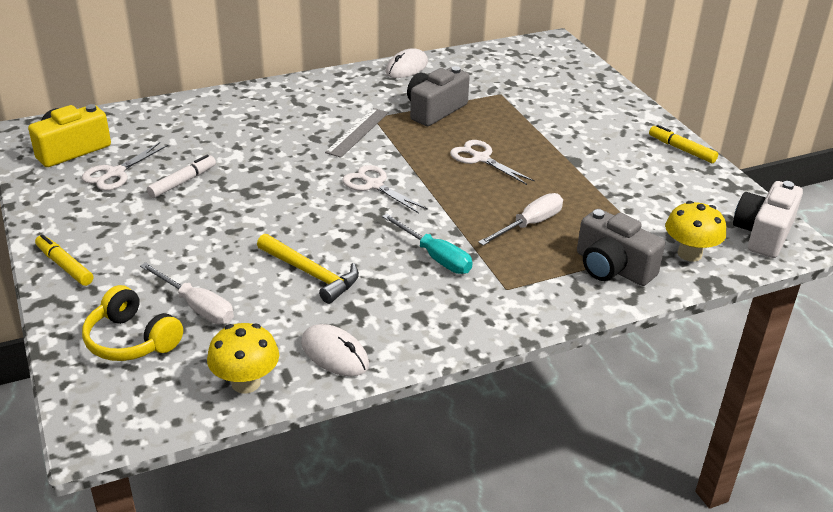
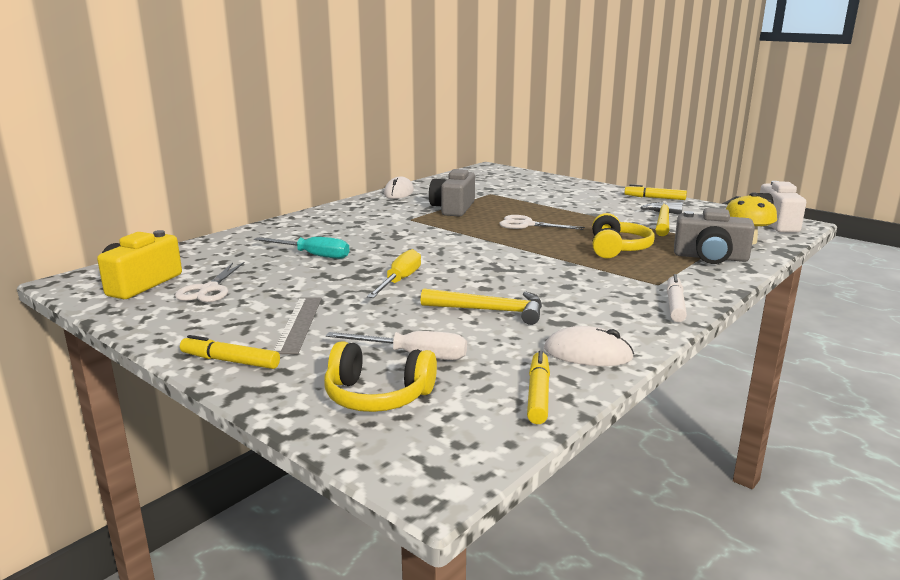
camera: 25 degrees left, 15 degrees down
white marker [147,155,216,198] -> white marker moved to [667,274,687,322]
yellow mushroom [207,323,279,393] -> yellow marker [527,350,550,424]
grey ruler [325,108,389,158] -> grey ruler moved to [273,297,322,354]
white scissors [342,165,428,213] -> none
turquoise screwdriver [382,214,473,274] -> turquoise screwdriver moved to [254,237,349,259]
white screwdriver [478,193,563,245] -> yellow headphones [592,213,655,259]
none -> yellow screwdriver [367,249,421,298]
none -> yellow hammer [640,202,683,236]

